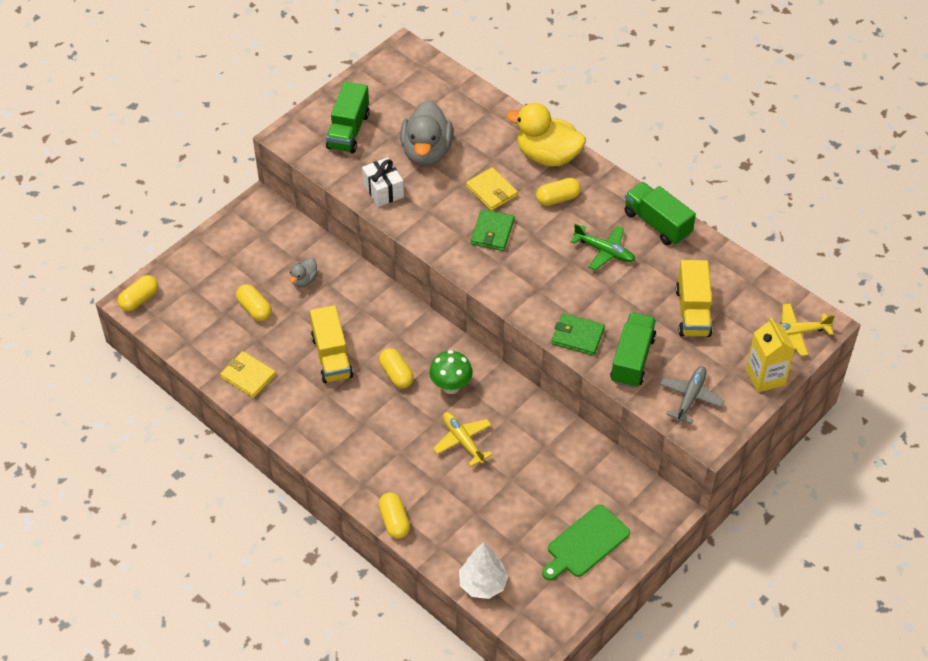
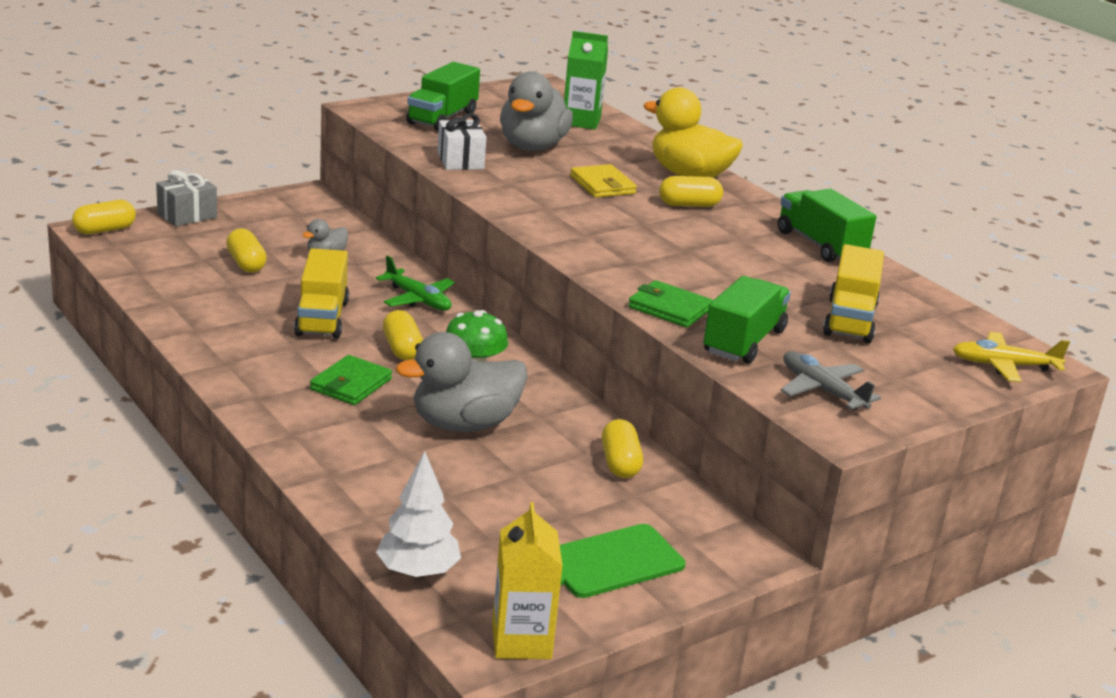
camera: 10 degrees right, 25 degrees down
yellow wallet [220,351,276,398] -> none
yellow capsule [378,492,410,539] -> yellow capsule moved to [602,419,643,478]
yellow plane [433,412,493,467] -> grey duck [396,332,528,432]
green wallet [471,209,515,251] -> green wallet moved to [310,355,392,405]
green plane [571,224,635,270] -> green plane moved to [376,255,455,311]
grey plane [659,366,724,424] -> grey plane turned 75 degrees counterclockwise [780,351,881,410]
yellow carton [746,317,795,392] -> yellow carton moved to [492,502,563,659]
none -> grey gift [156,170,217,227]
none -> green carton [564,31,608,130]

